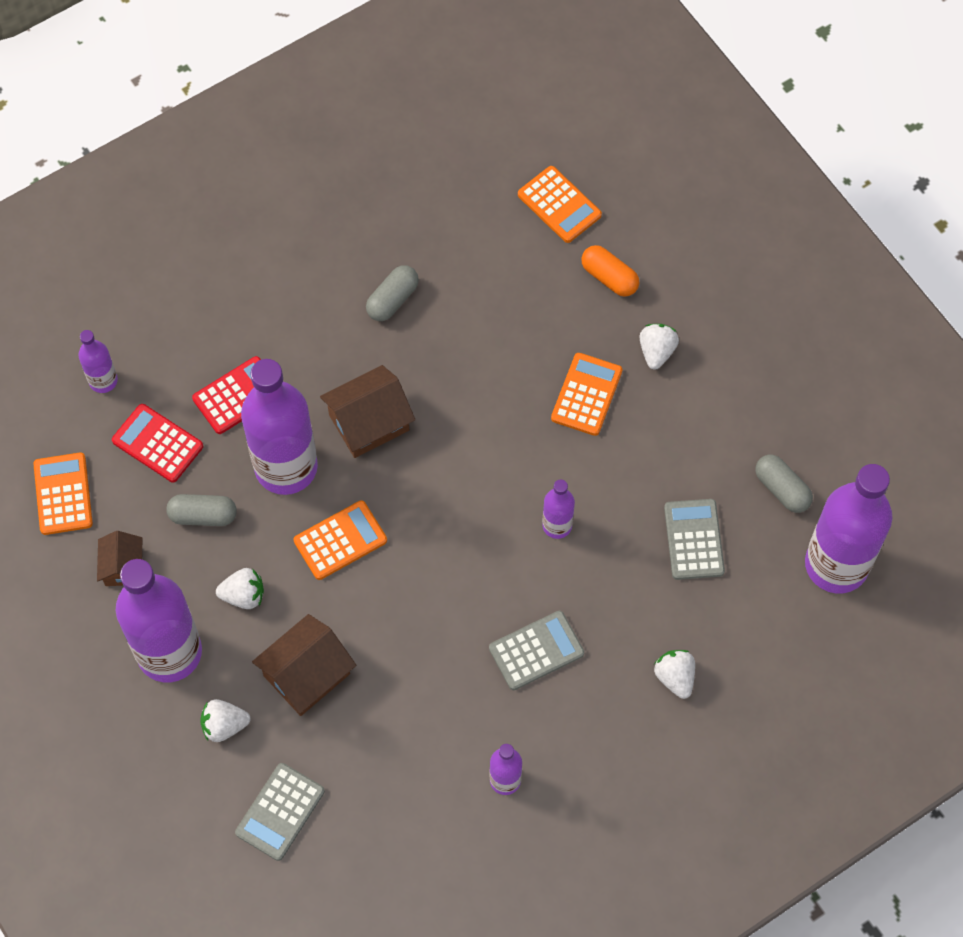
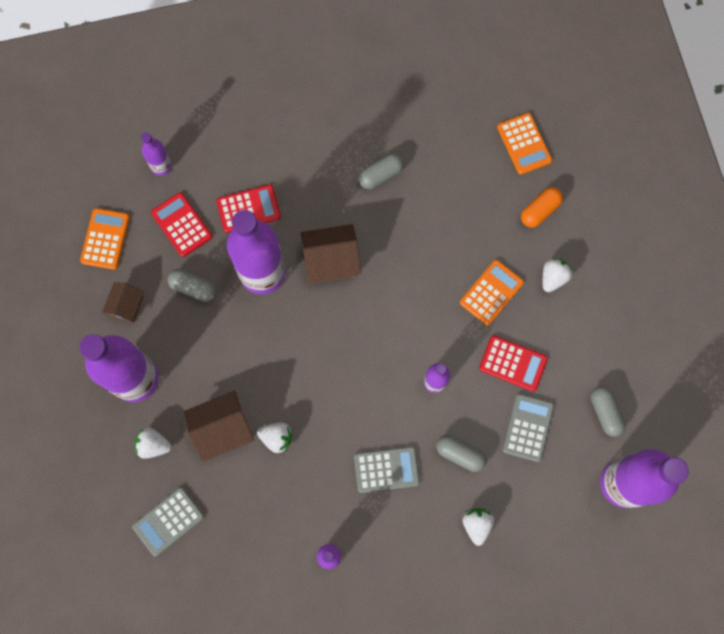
camera: 20 degrees right, 10 degrees up
white strawberry [216,568,264,609] -> white strawberry moved to [257,423,293,453]
orange calculator [294,500,387,580] -> none
orange capsule [581,245,639,297] -> orange capsule turned 75 degrees clockwise [521,187,563,228]
none -> grey capsule [436,435,487,472]
none -> red calculator [479,335,548,391]

